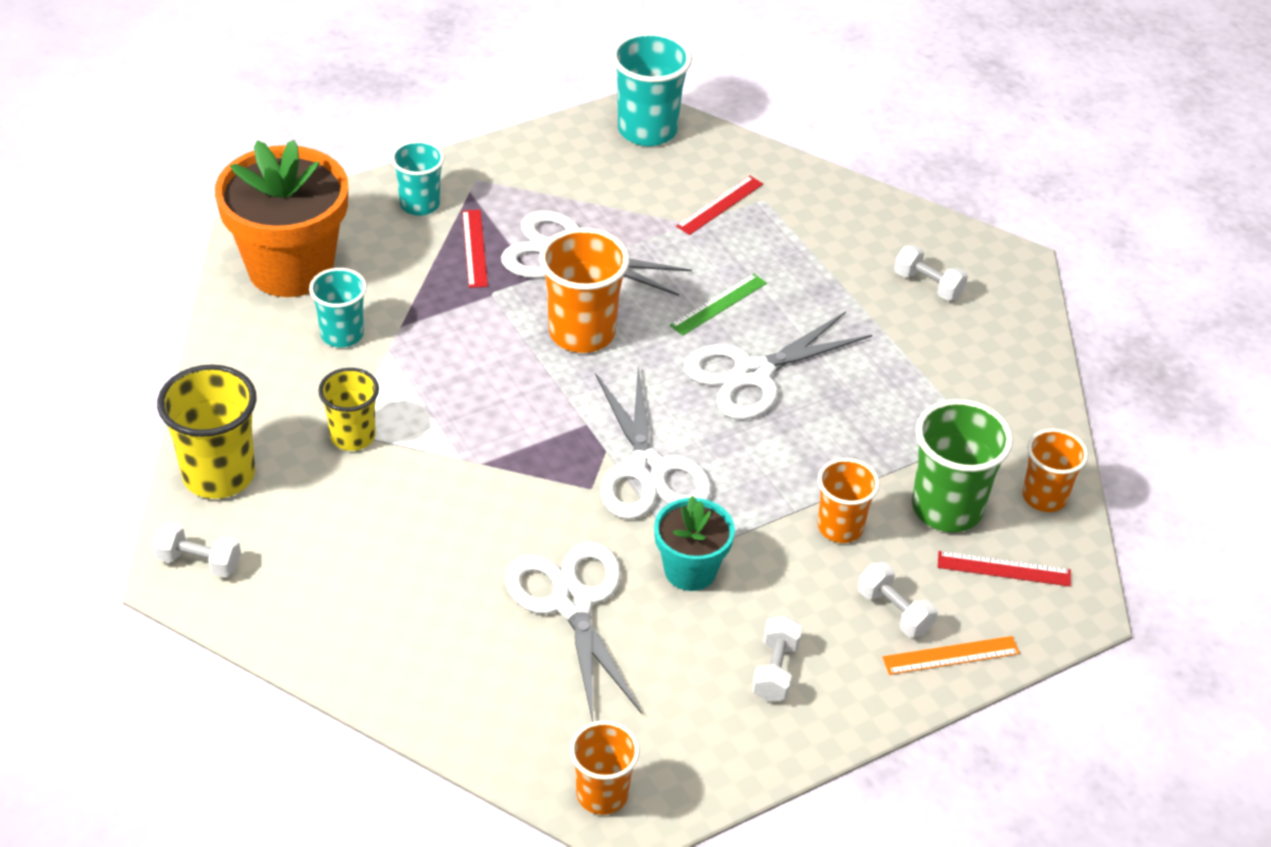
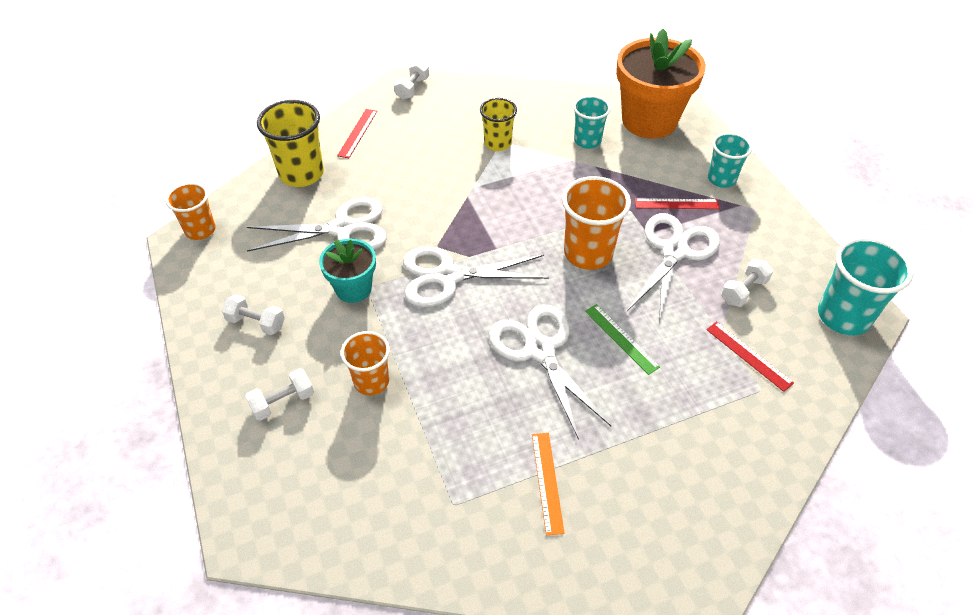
camera: 100 degrees right, 5 degrees up
yellow cup [157,365,256,499] -> yellow cup moved to [257,100,324,187]
orange ruler [882,636,1020,675] -> orange ruler moved to [532,433,565,535]
white dumbbell [894,245,968,301] -> white dumbbell moved to [721,259,773,307]
green cup [912,399,1013,532] -> none
red ruler [938,551,1071,587] -> red ruler moved to [337,109,377,158]
orange cup [1022,429,1088,512] -> none

